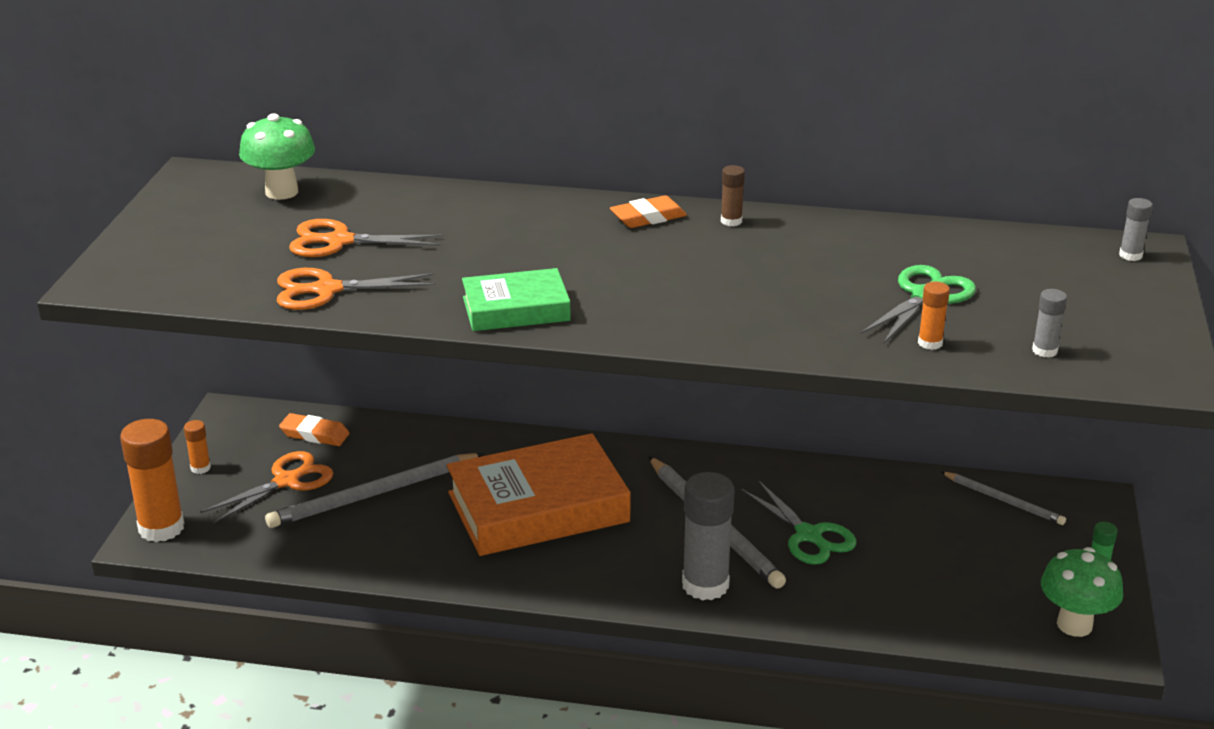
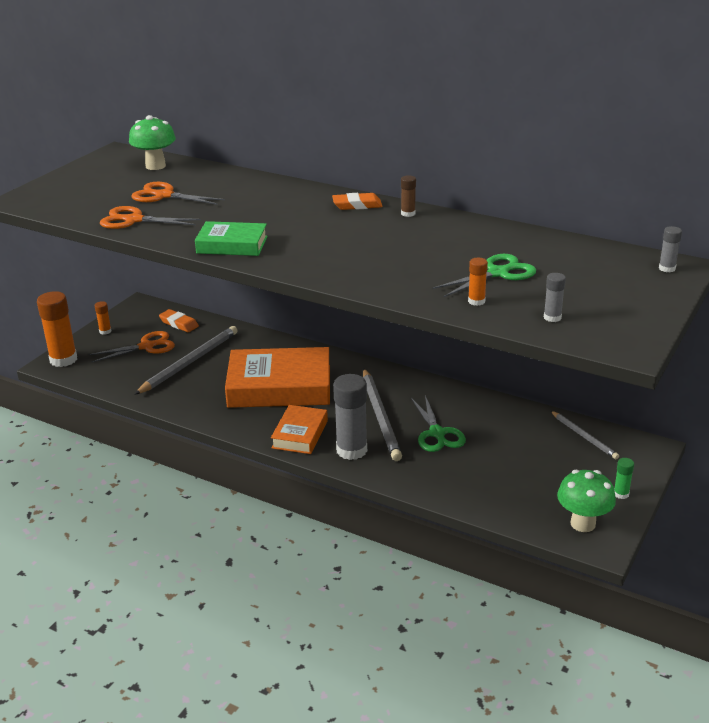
camera: 20 degrees right, 0 degrees up
grey pencil [265,453,484,528] -> grey pencil turned 135 degrees clockwise [134,326,238,395]
none -> orange book [271,405,328,454]

